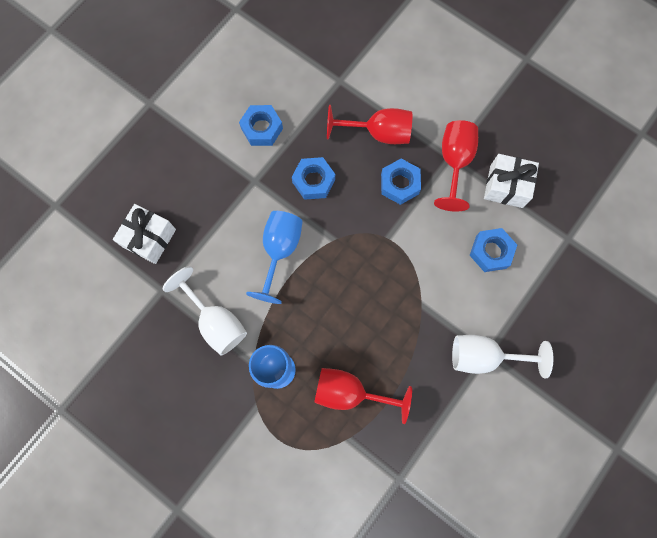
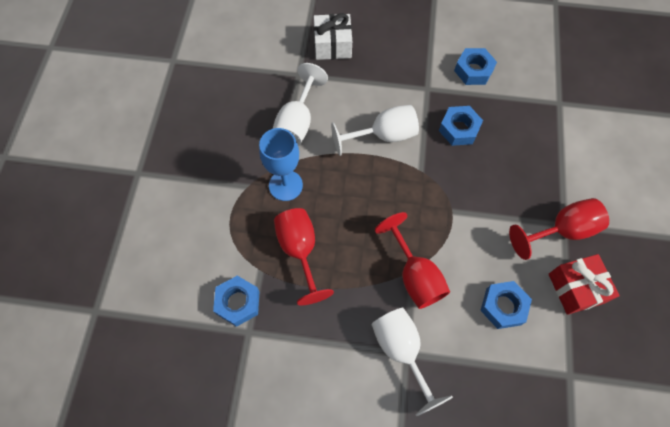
camera: 60 degrees right, 10 degrees down
blue goblet [246,211,303,304] -> white goblet [331,105,419,156]
red goblet [327,105,412,144] -> red goblet moved to [375,212,450,309]
blue nut [381,159,421,205] -> blue nut moved to [213,276,260,327]
white gift [484,154,539,208] -> red gift [549,254,620,315]

